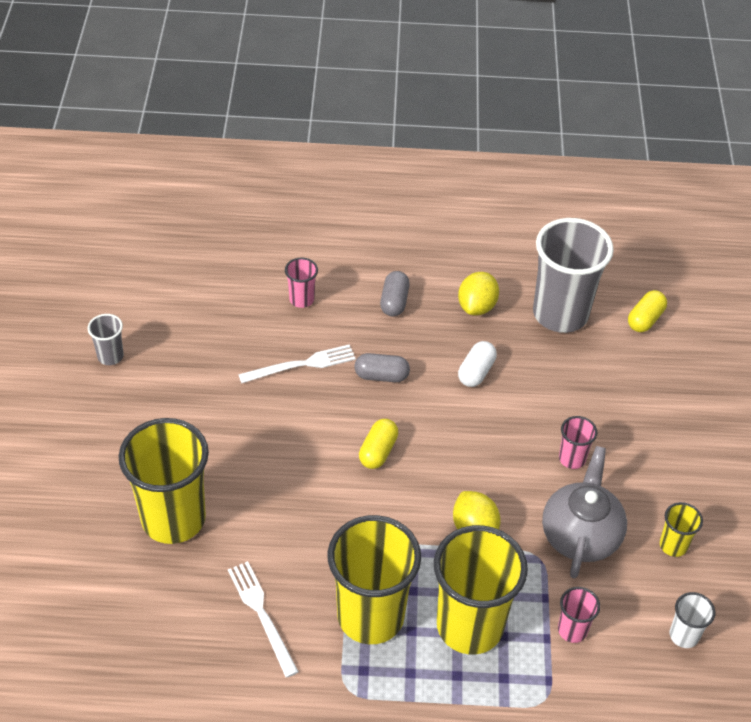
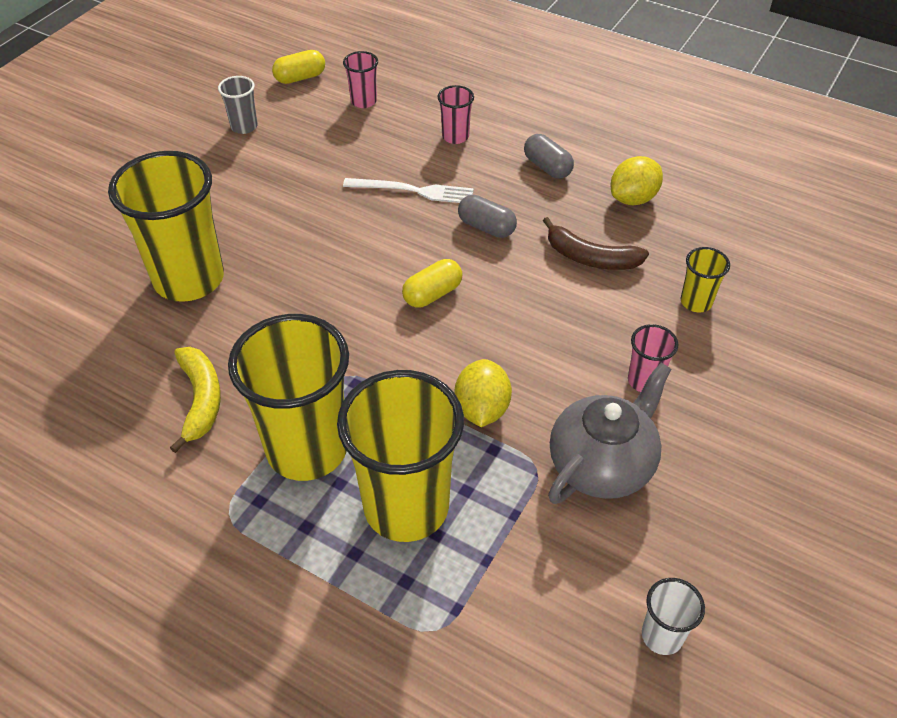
camera: 30 degrees right, 0 degrees up
white fork [228,561,299,678] -> yellow banana [170,347,221,453]
grey capsule [380,271,410,316] -> grey capsule turned 75 degrees counterclockwise [524,134,574,179]
white capsule [458,341,497,387] -> brown banana [543,217,649,270]
grey cup [533,218,614,333] -> none
pink cup [558,587,600,643] -> pink cup moved to [343,51,378,108]
yellow capsule [628,290,667,332] -> yellow capsule moved to [272,50,325,84]
yellow cup [660,502,703,557] -> yellow cup moved to [681,247,730,313]

